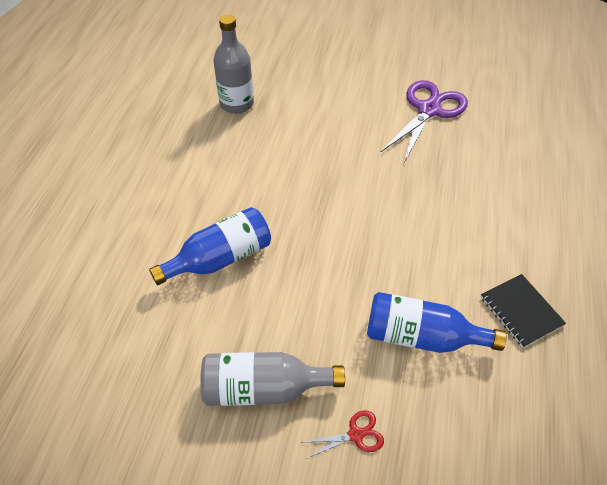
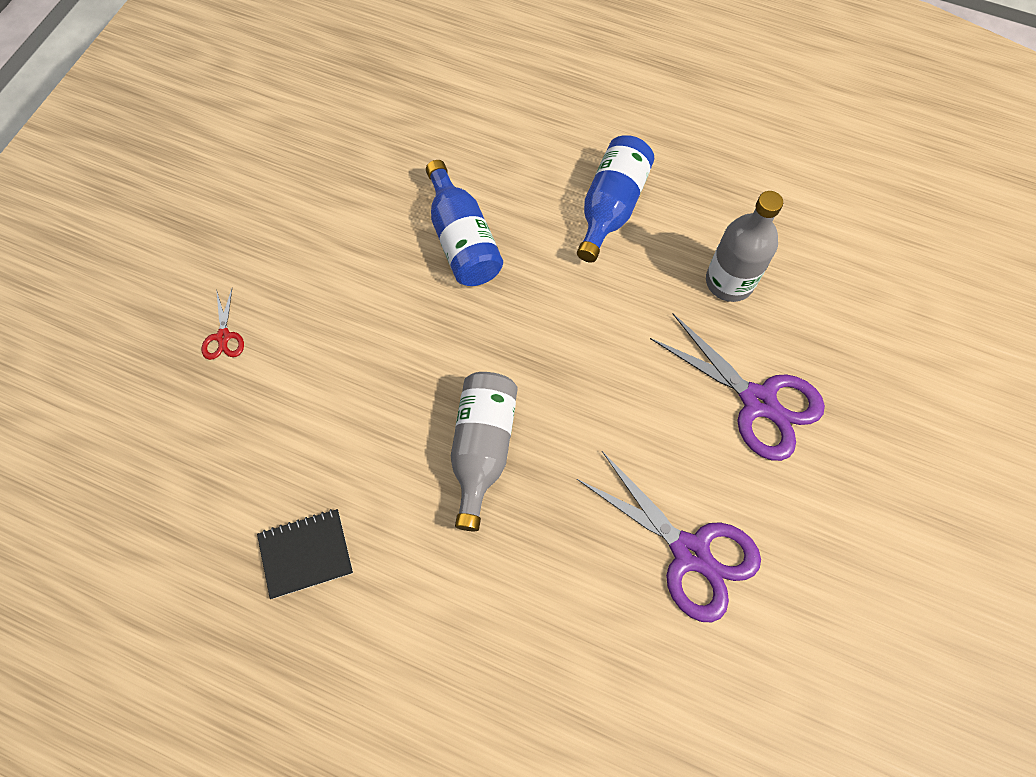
camera: 100 degrees right, 15 degrees up
grey bottle [200,352,345,406] -> grey bottle moved to [451,372,518,531]
blue bottle [367,292,506,353] -> blue bottle moved to [577,135,654,263]
none -> purple scissors [650,314,825,461]

